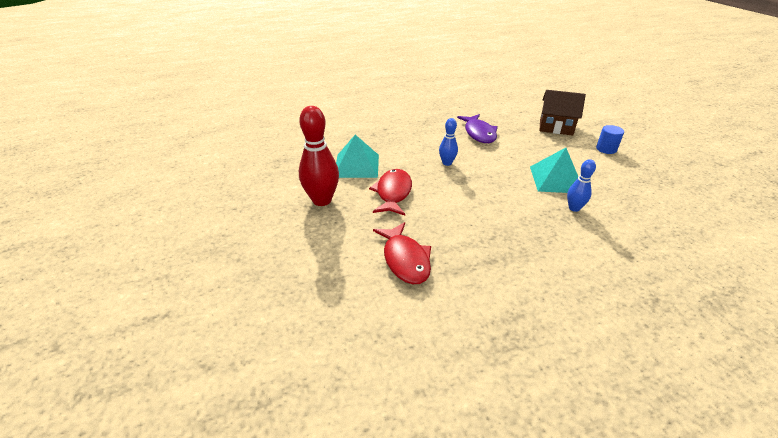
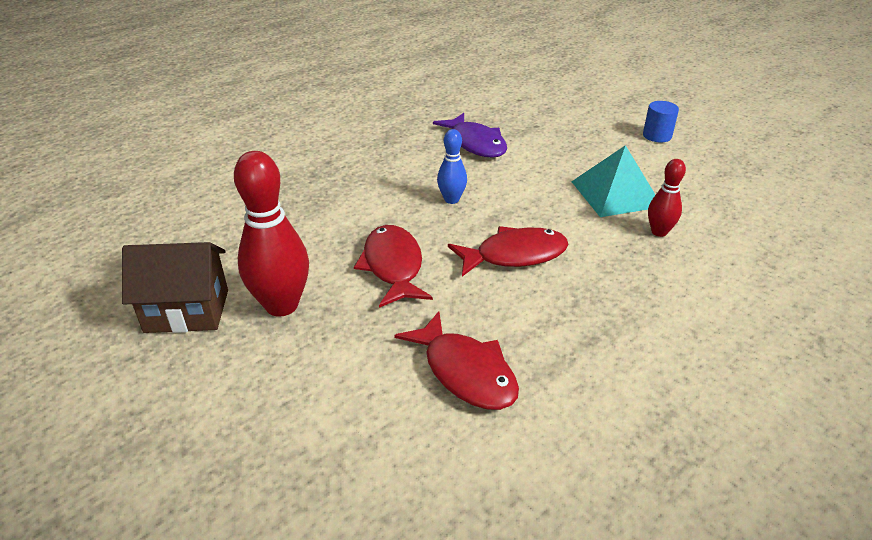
camera: 20 degrees left, 0 degrees up
turquoise pyramid [336,135,379,178] -> none
brown house [540,90,586,136] -> brown house moved to [122,242,228,333]
blue bowling pin [567,159,596,212] -> red bowling pin [648,159,686,237]
none -> red fish [448,226,569,277]

